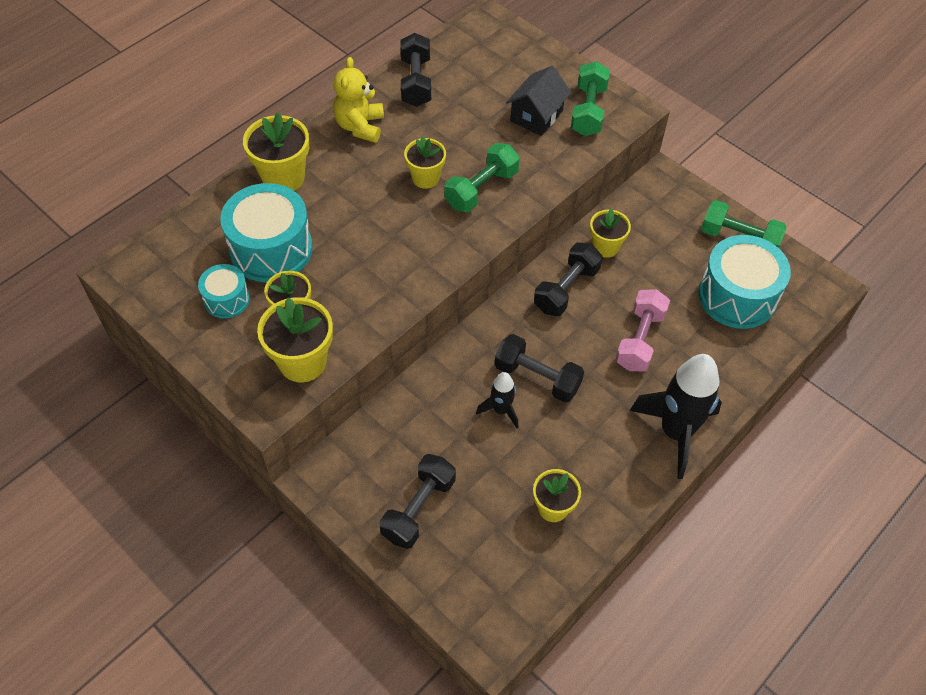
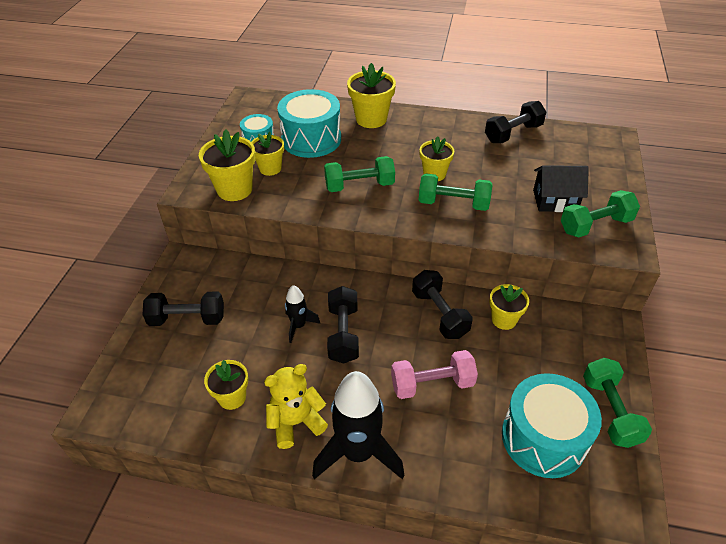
camera: 60 degrees right, 10 degrees down
yellow teddy bear [333,57,384,143] -> yellow teddy bear moved to [264,364,328,449]
black dumbbell [534,242,603,316] -> black dumbbell turned 60 degrees clockwise [412,270,473,339]
none -> green dumbbell [324,156,395,192]

